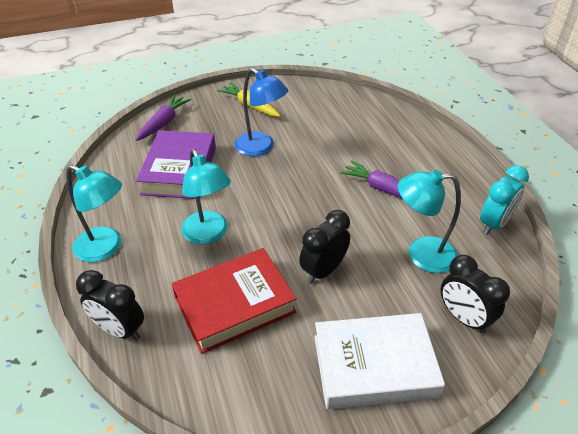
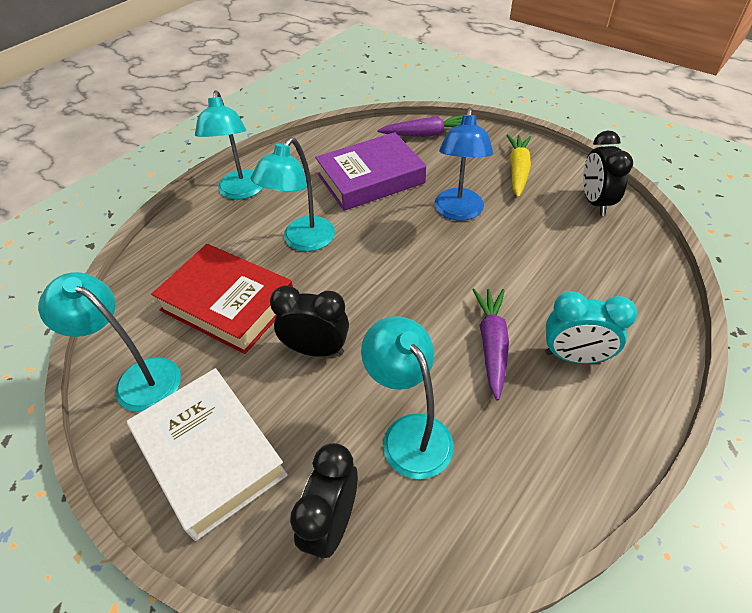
camera: 60 degrees right, 5 degrees up
black clock [76,270,144,340] -> black clock moved to [583,130,633,216]
turquoise clock [480,165,529,235] -> turquoise clock moved to [545,291,637,364]
none -> turquoise lamp [38,272,181,412]

